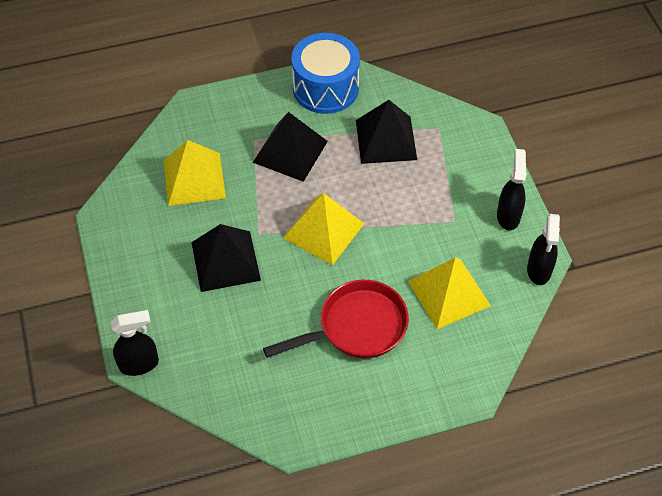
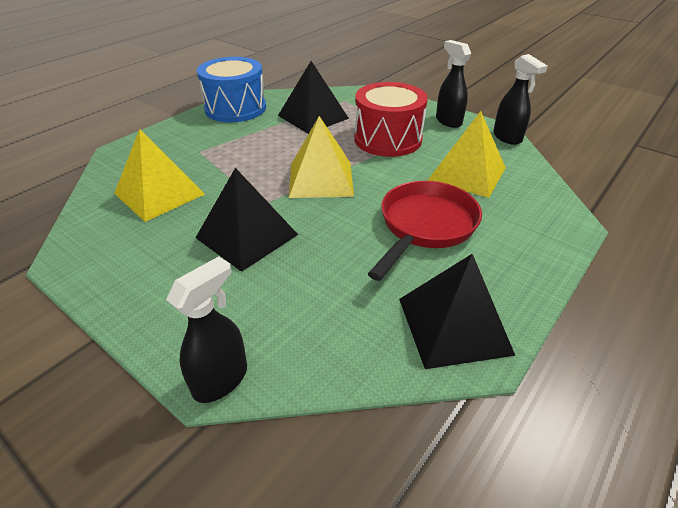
camera: 35 degrees left, 15 degrees down
black pyramid [253,112,328,182] -> black pyramid moved to [399,254,515,369]
none -> red drum [354,82,428,157]

